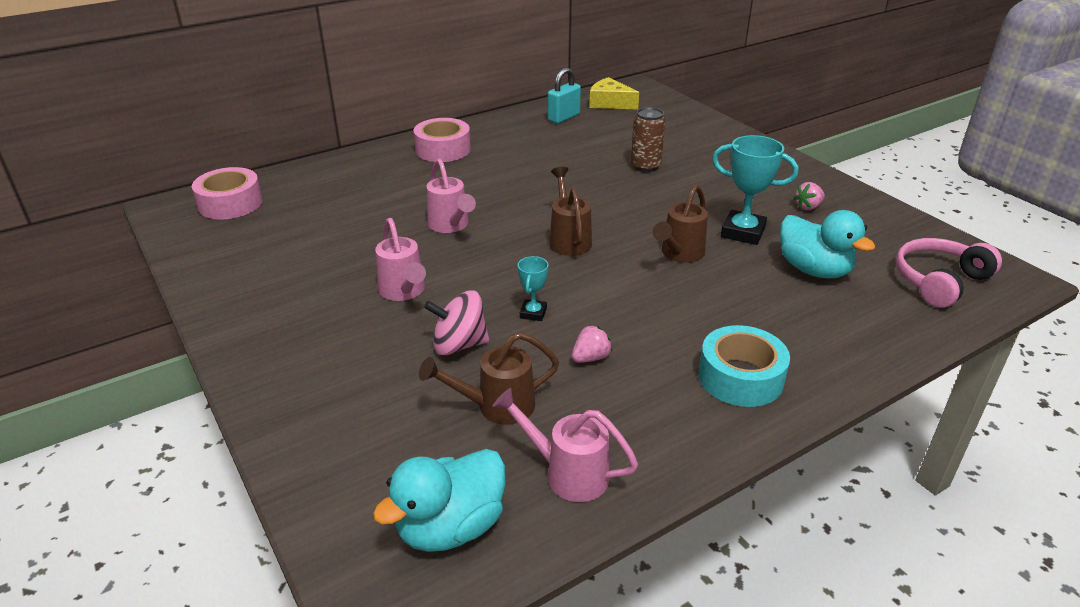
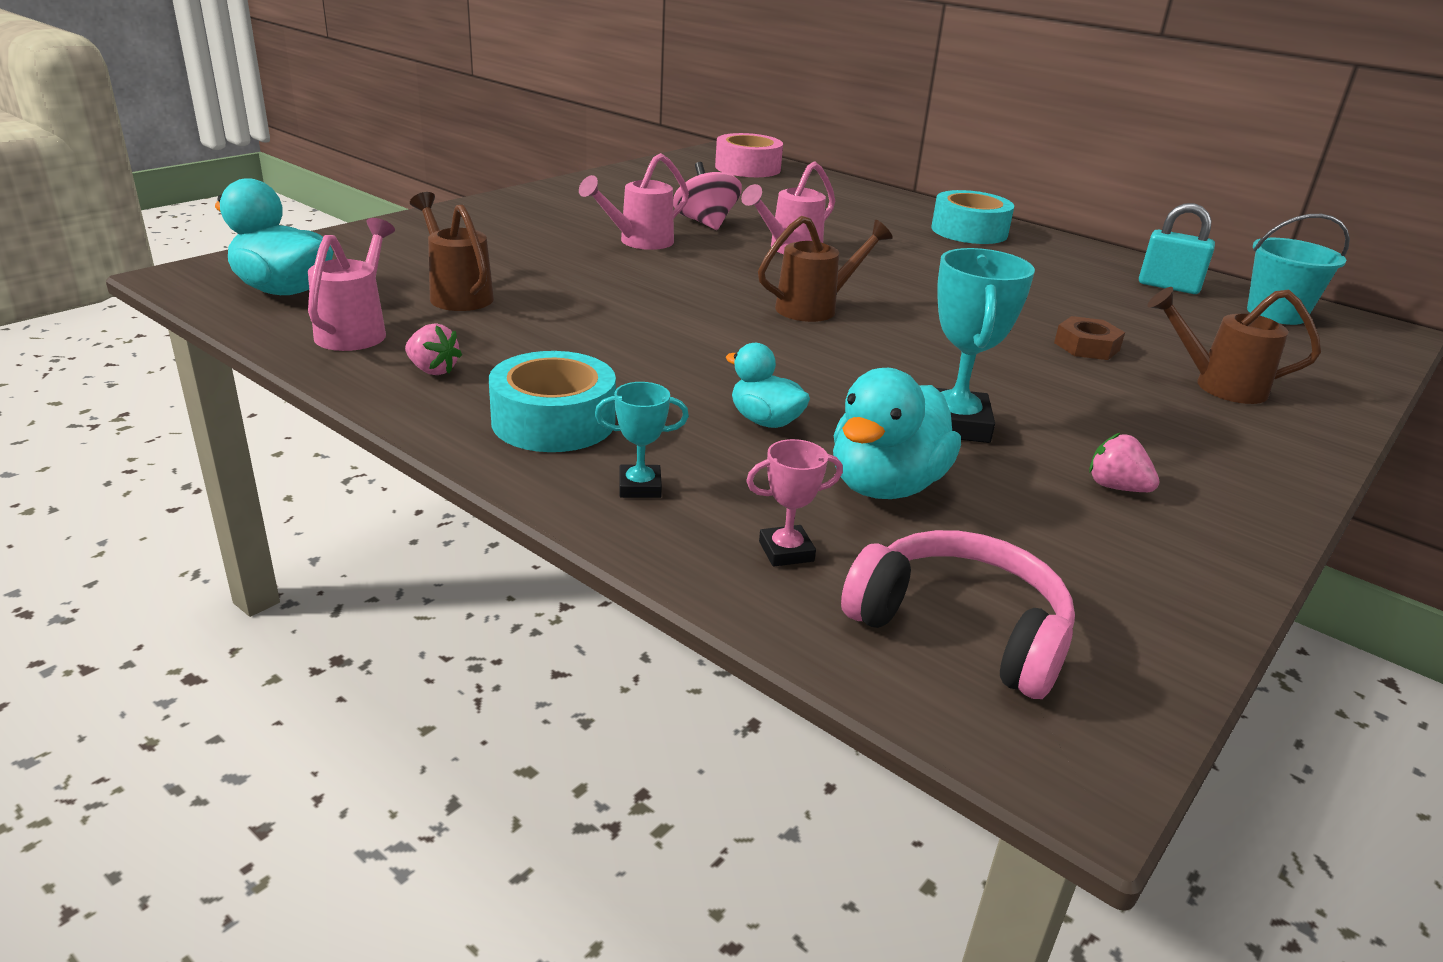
camera: 70 degrees right, 5 degrees down
pink tape [413,118,471,162] -> turquoise tape [931,190,1014,244]
pink spinning top [424,290,489,355] -> pink spinning top moved to [673,162,742,230]
turquoise trophy [518,256,548,321] -> turquoise trophy moved to [595,382,689,498]
pink strawberry [572,325,613,363] -> pink strawberry moved to [405,324,462,375]
yellow cheese [589,77,639,109] -> turquoise bucket [1247,214,1350,325]
brown can [631,107,666,172] -> brown nut [1054,316,1125,360]
brown watering can [653,184,708,263] -> brown watering can moved to [1147,287,1321,404]
none -> turquoise duck [726,343,810,428]
none -> pink trophy [746,439,843,567]

